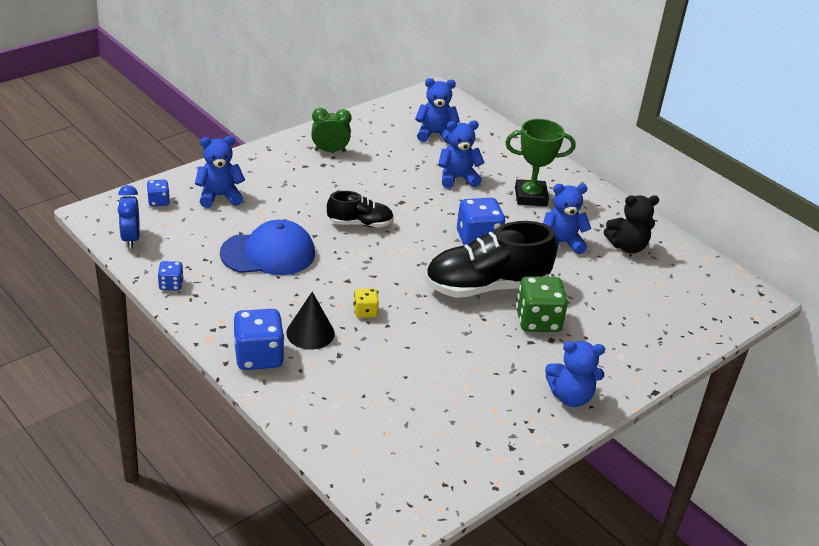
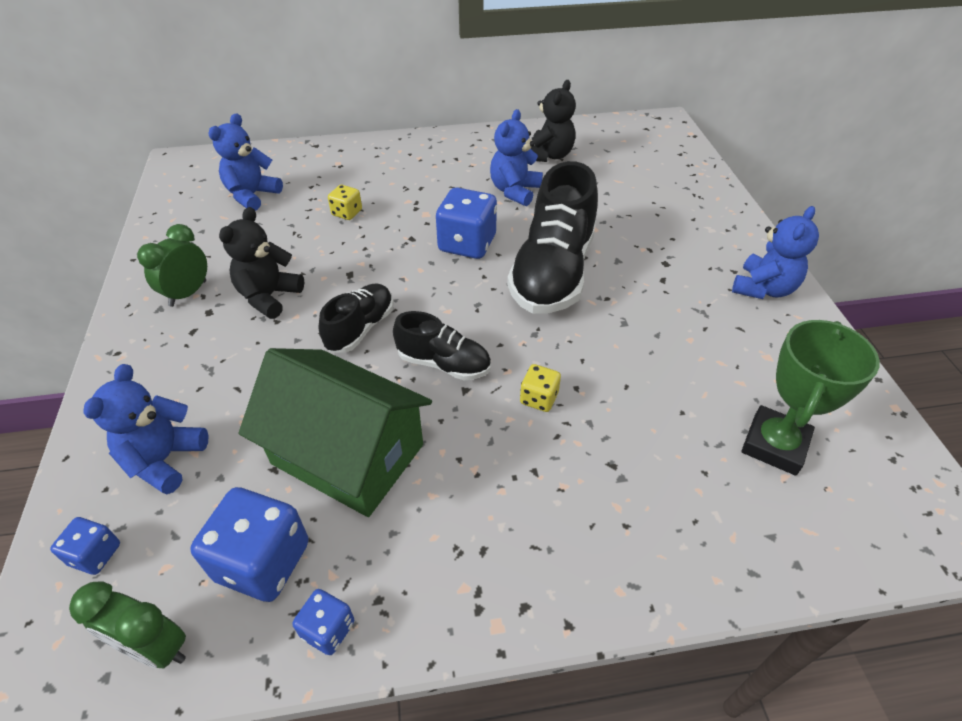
camera: 55 degrees left, 10 degrees up
blue clock [118,185,140,249] -> green clock [69,581,186,668]
blue cap [220,220,315,275] -> green house [239,348,432,517]
blue dice [234,309,284,370] -> blue dice moved to [190,487,309,602]
black cone [286,292,335,350] -> none
blue teddy bear [438,120,485,188] -> yellow dice [328,185,362,220]
green trophy [505,119,575,206] -> green trophy moved to [741,320,880,476]
green dice [516,276,568,332] -> none
none -> black teddy bear [219,207,304,319]
none -> black shoe [393,311,491,380]

